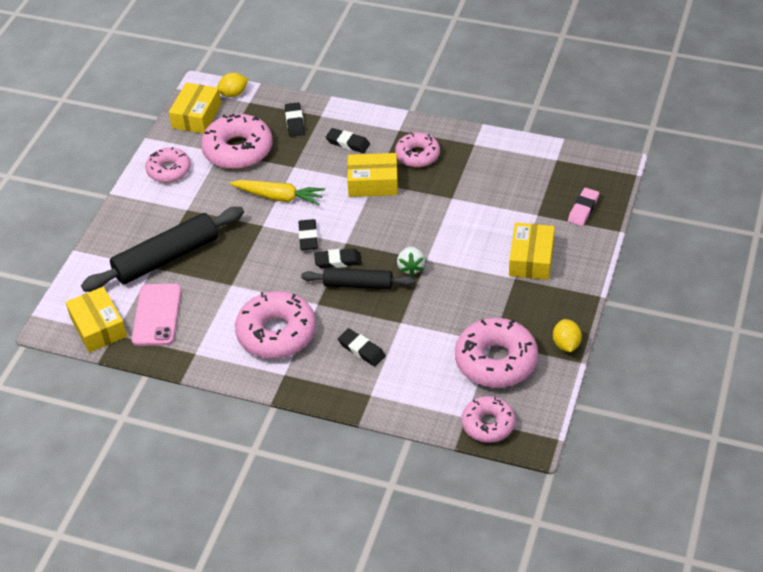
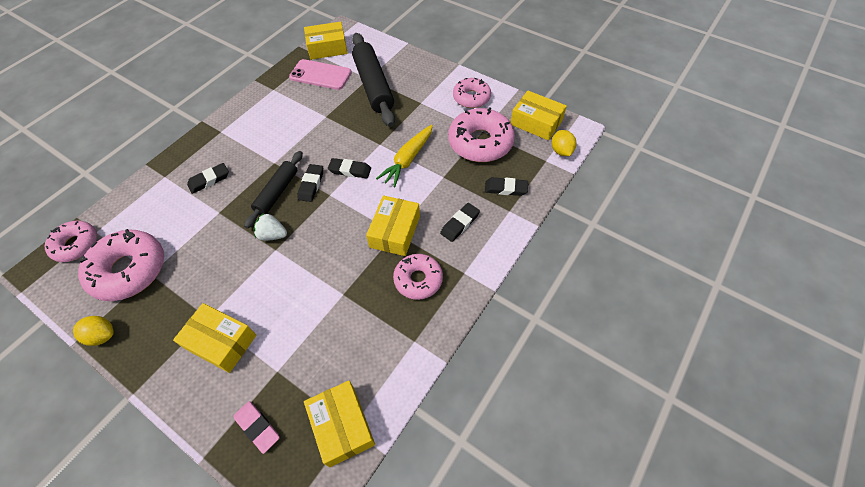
camera: 105 degrees right, 10 degrees up
pink donut [235,291,316,359] -> none
none -> yellow box [304,381,375,467]

